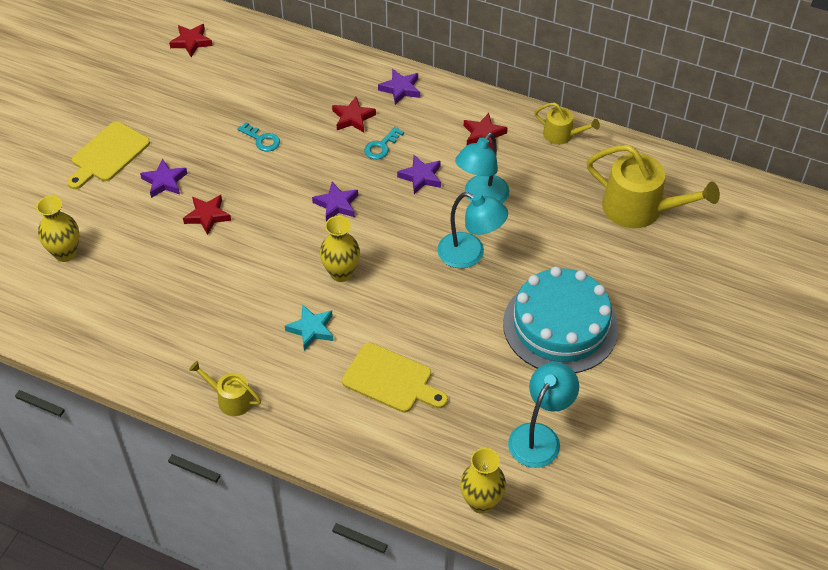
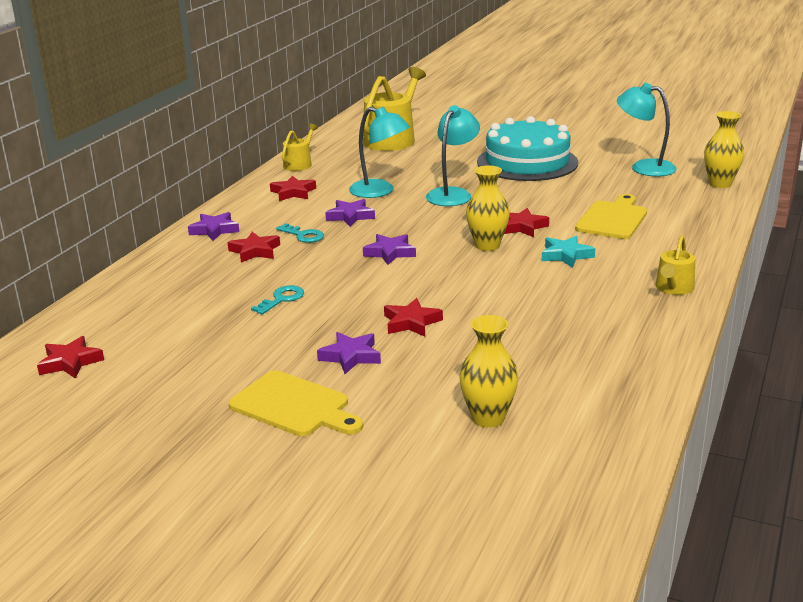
camera: 90 degrees left, 25 degrees down
none -> red star [504,208,549,237]

